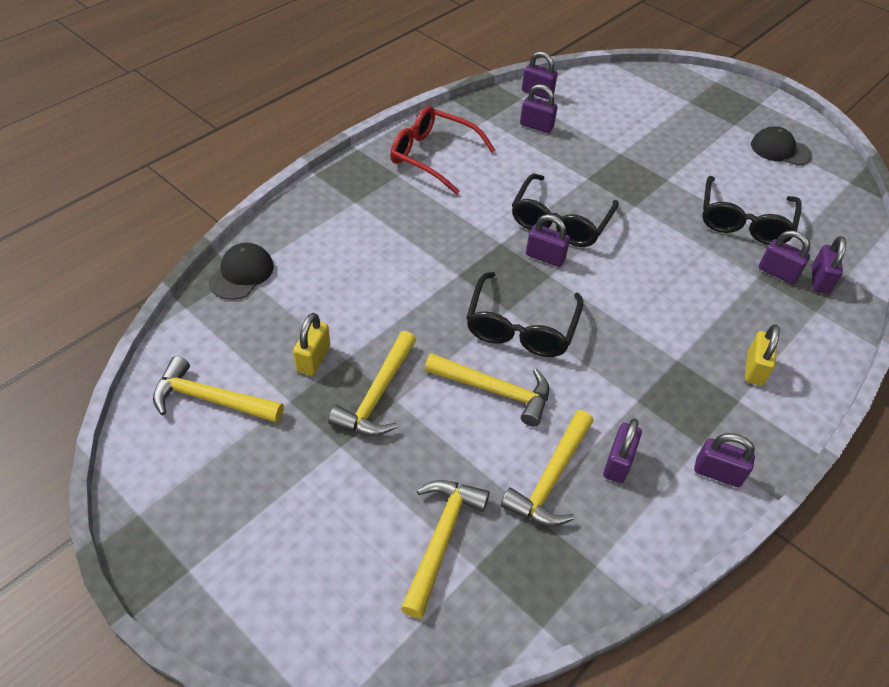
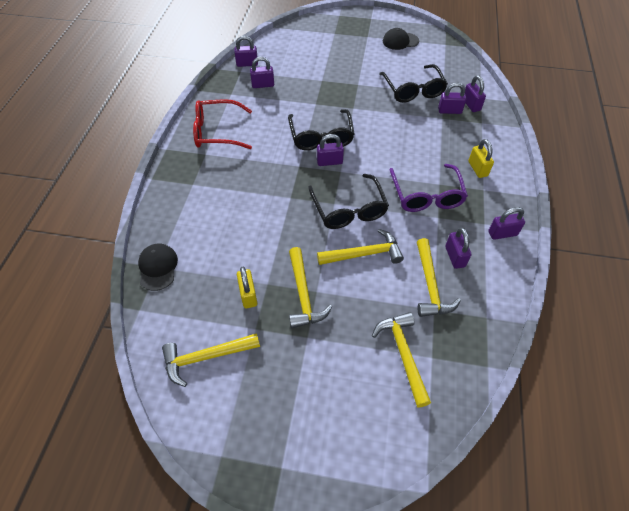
camera: 30 degrees left, 5 degrees up
none -> purple glasses [390,164,468,212]

